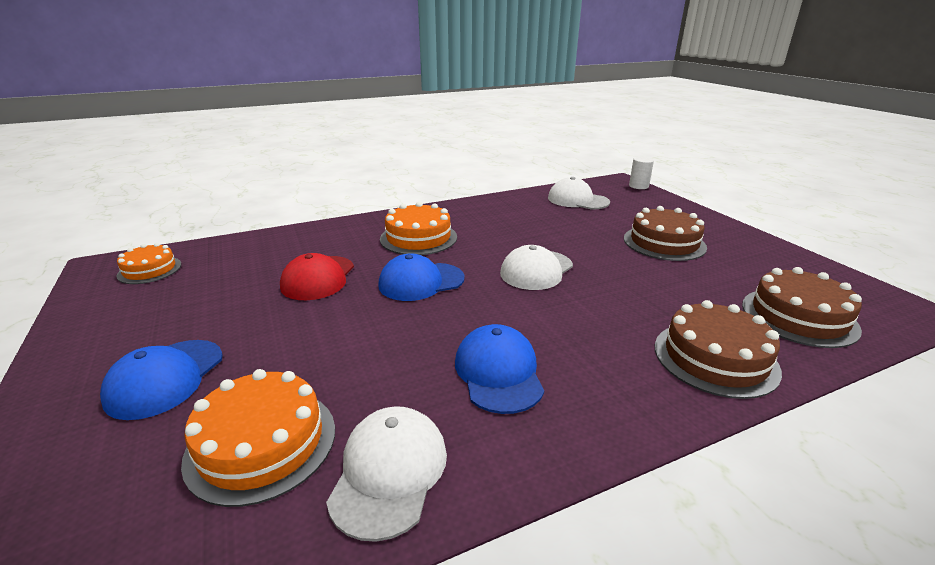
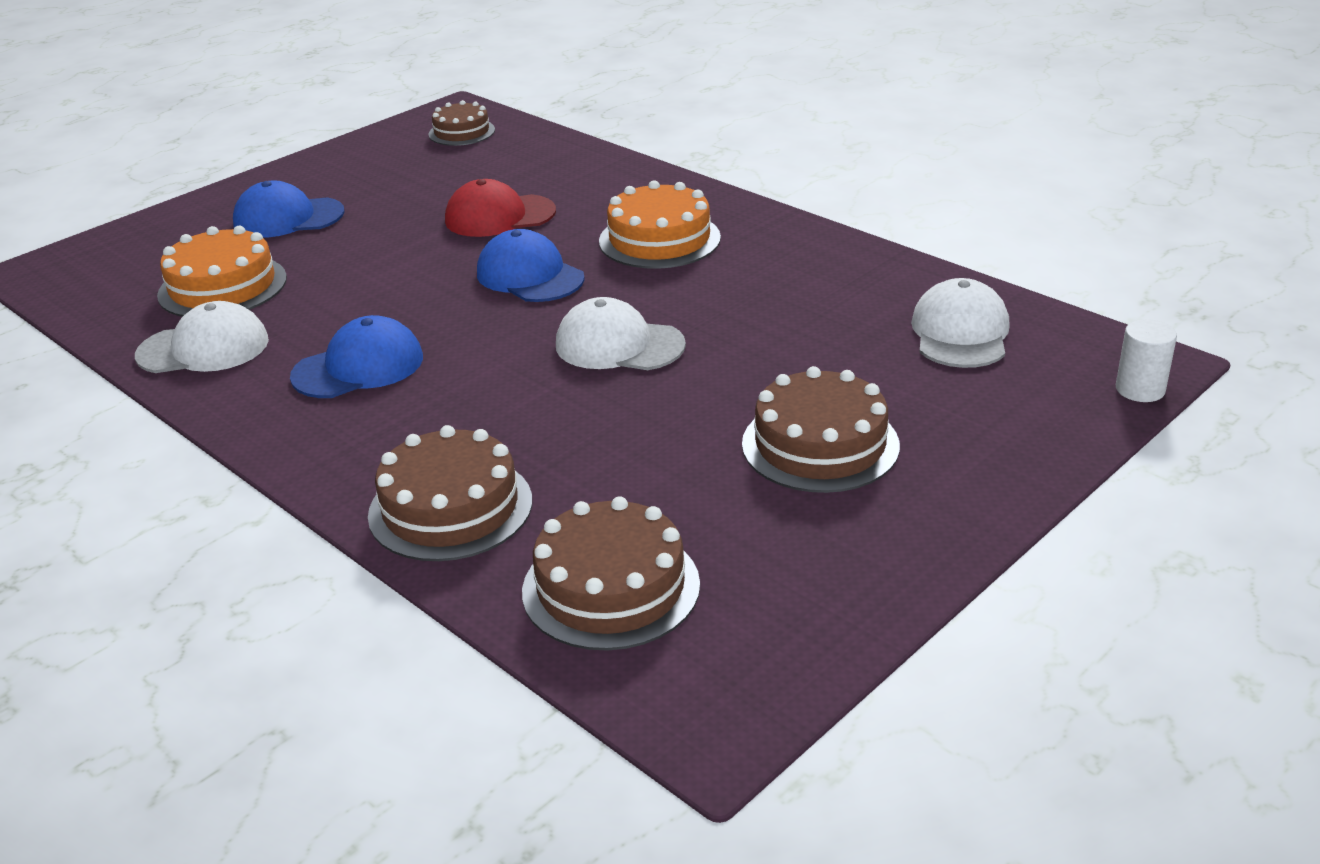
camera: 70 degrees right, 5 degrees up
orange cake [116,243,181,284] -> brown cake [428,100,495,146]

